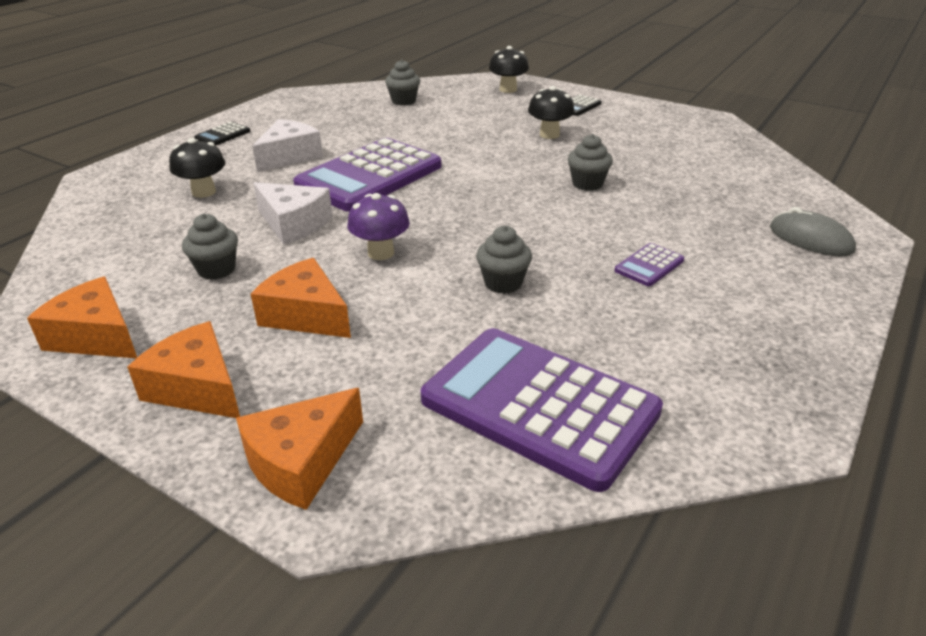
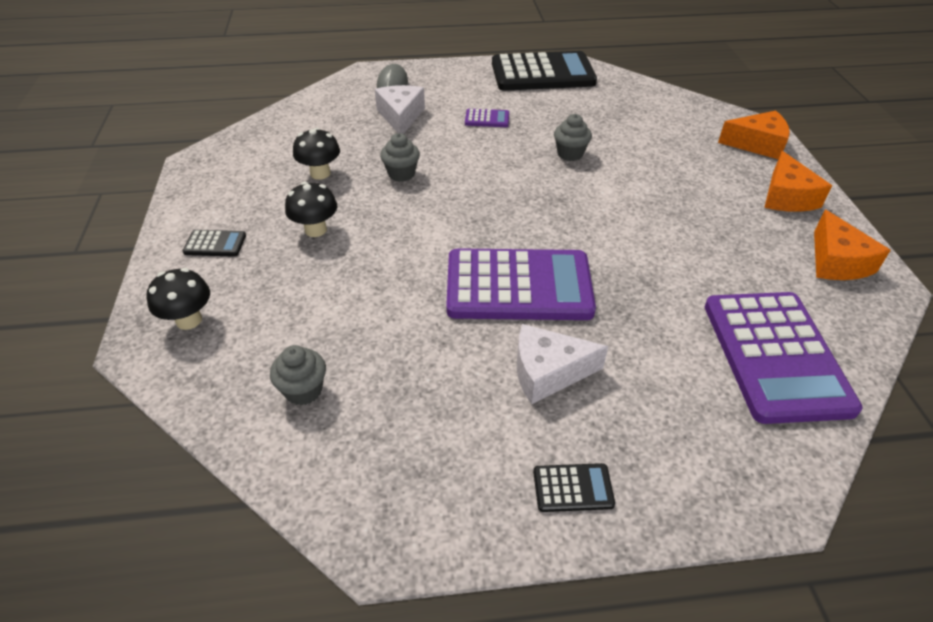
camera: 130 degrees left, 10 degrees up
black mushroom [169,138,225,198] -> black mushroom moved to [293,128,340,180]
grey cupcake [182,213,238,280] -> none
orange cheese [251,258,351,338] -> none
white cheese [253,182,333,244] -> white cheese moved to [375,85,425,134]
purple mushroom [347,193,410,260] -> none
purple calculator [421,328,663,492] -> purple calculator moved to [705,292,863,424]
none -> black calculator [492,51,597,91]

